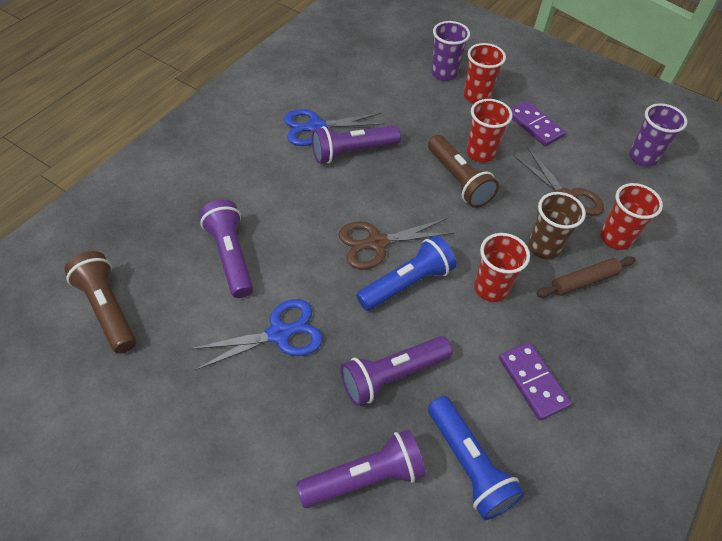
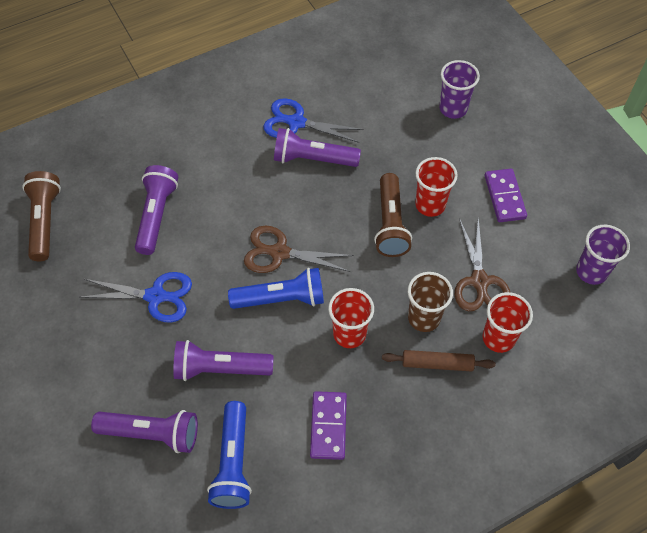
camera: 30 degrees right, 5 degrees up
red cup [464,43,506,103] -> none

